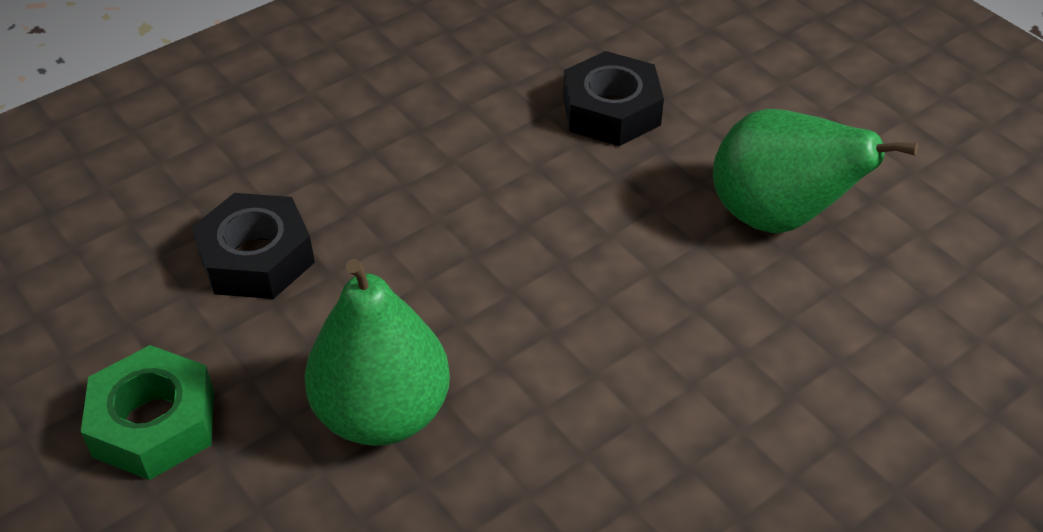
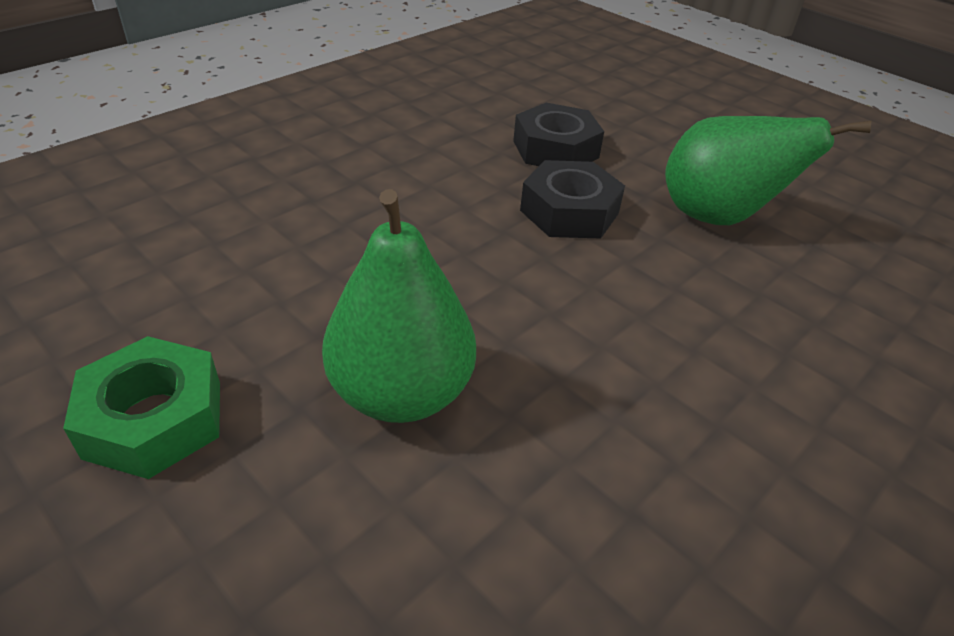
camera: 10 degrees left, 5 degrees down
black nut [192,193,315,299] -> black nut moved to [520,160,625,239]

